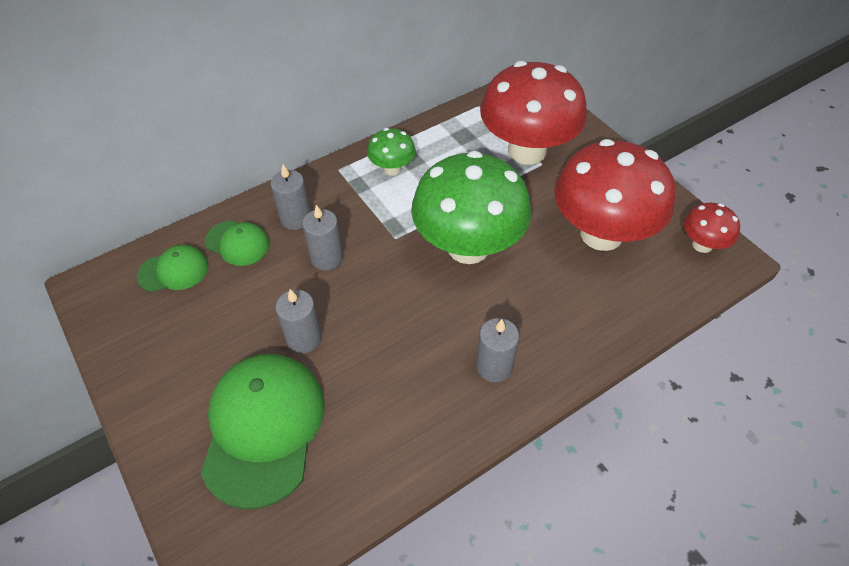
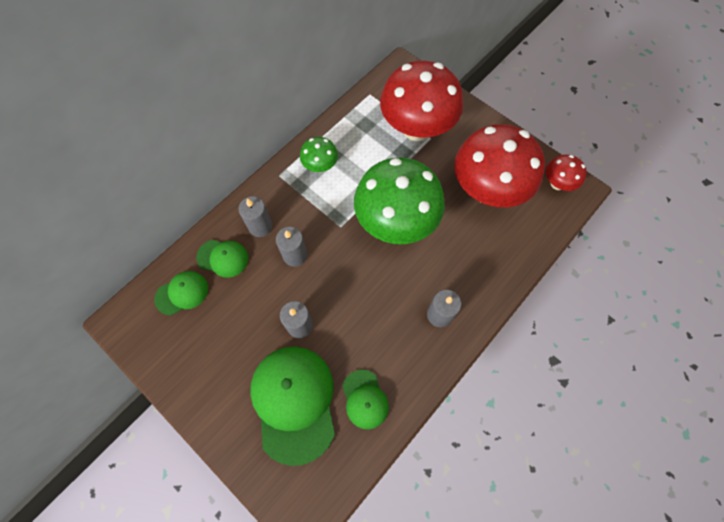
camera: 15 degrees left, 15 degrees up
none -> green cap [342,369,389,429]

